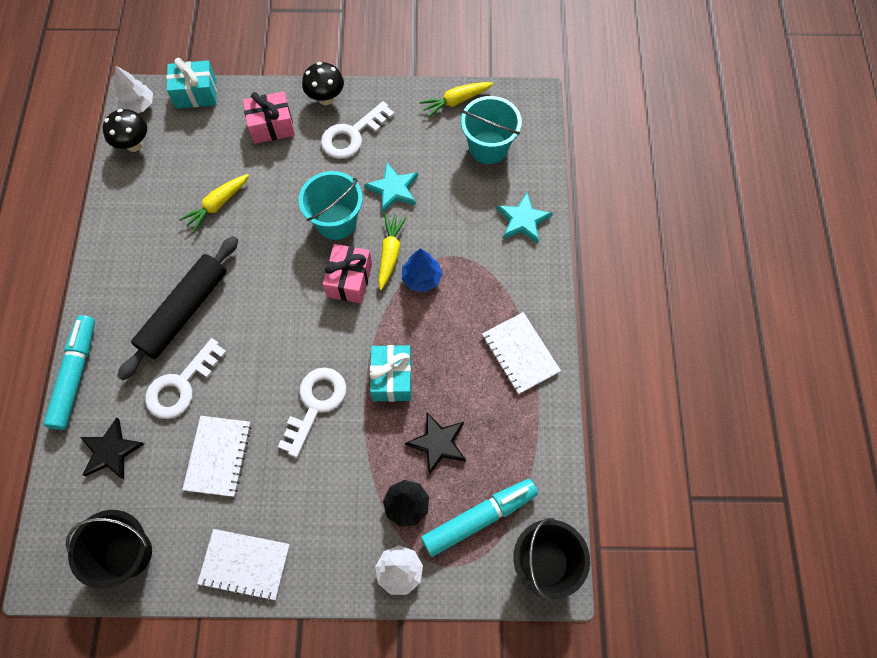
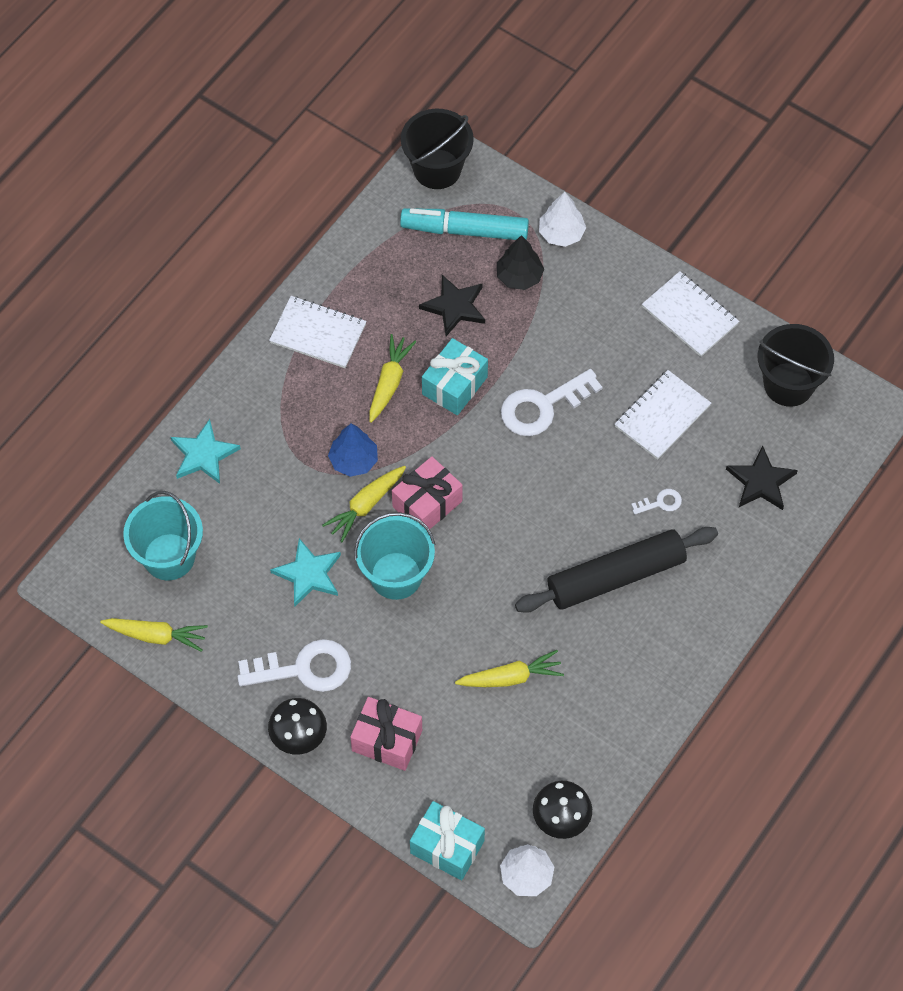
camera: 145 degrees left, 5 degrees down
turquoise marker [43,315,95,430] -> none
white key [145,338,227,419] -> white key [631,489,682,515], size x0.47
white notebook [482,312,561,394] -> white notebook turned 75 degrees counterclockwise [269,296,367,368]
none -> yellow carrot [369,334,416,423]

